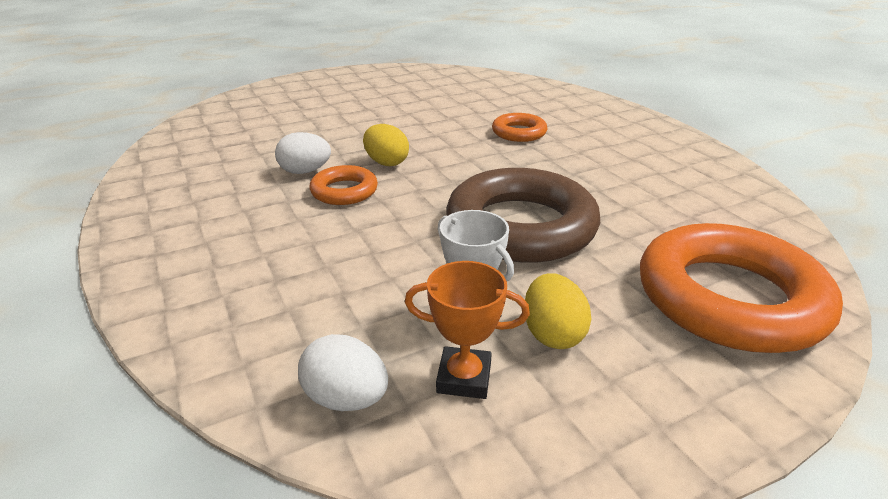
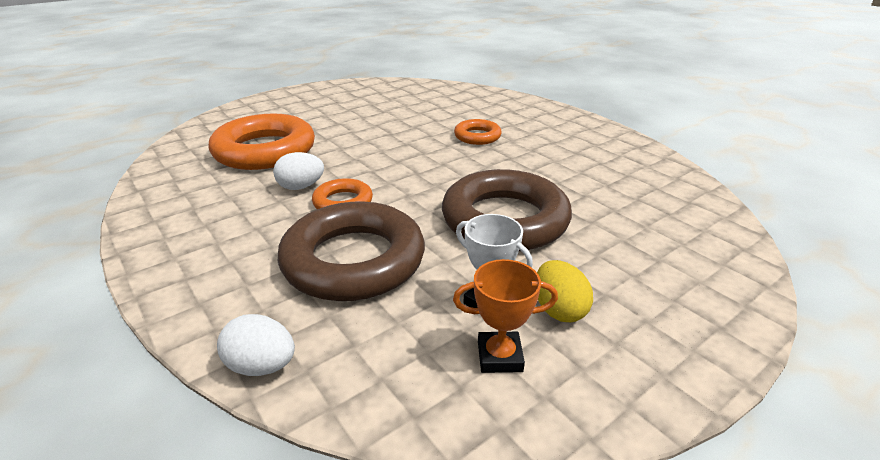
camera: 10 degrees left, 0 degrees up
white egg [298,334,388,411] -> white egg moved to [217,314,295,376]
yellow egg [363,124,409,166] -> none
orange ring [640,223,843,353] -> orange ring moved to [209,114,315,170]
none -> brown ring [278,201,425,301]

